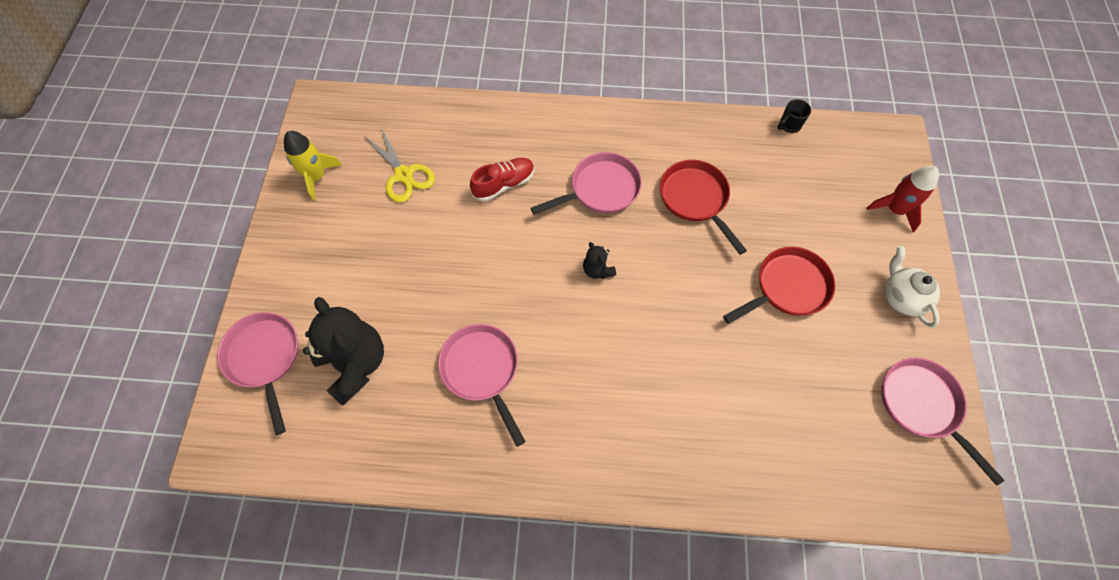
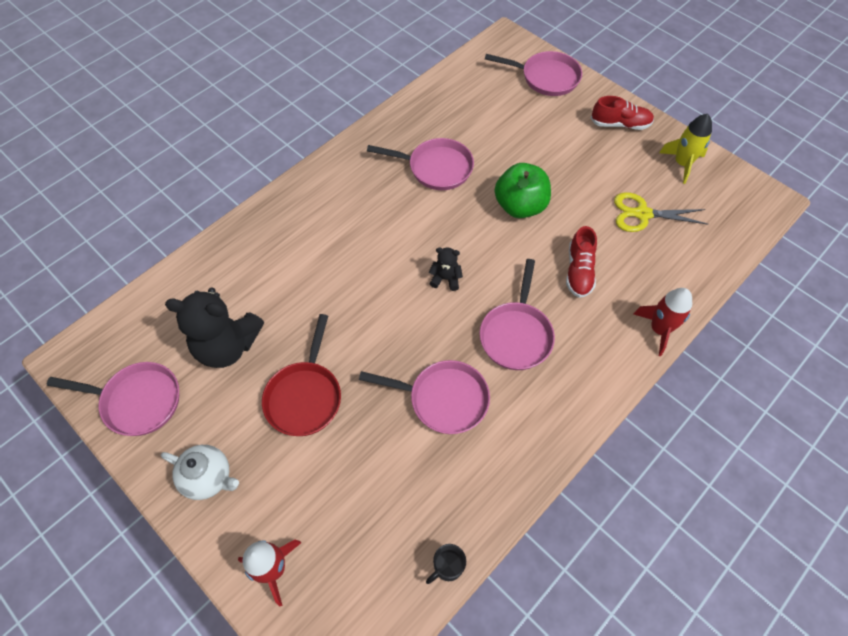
camera: 130 degrees right, 5 degrees down
black teddy bear [303,297,384,406] -> black teddy bear moved to [165,288,264,368]
red pan [660,160,747,255] -> pink pan [359,360,490,434]
black mug [777,99,811,133] -> black mug turned 135 degrees counterclockwise [426,544,466,584]
none -> green apple [495,163,551,218]
none -> red shoe [591,96,654,130]
none -> red rocket [634,288,692,356]

